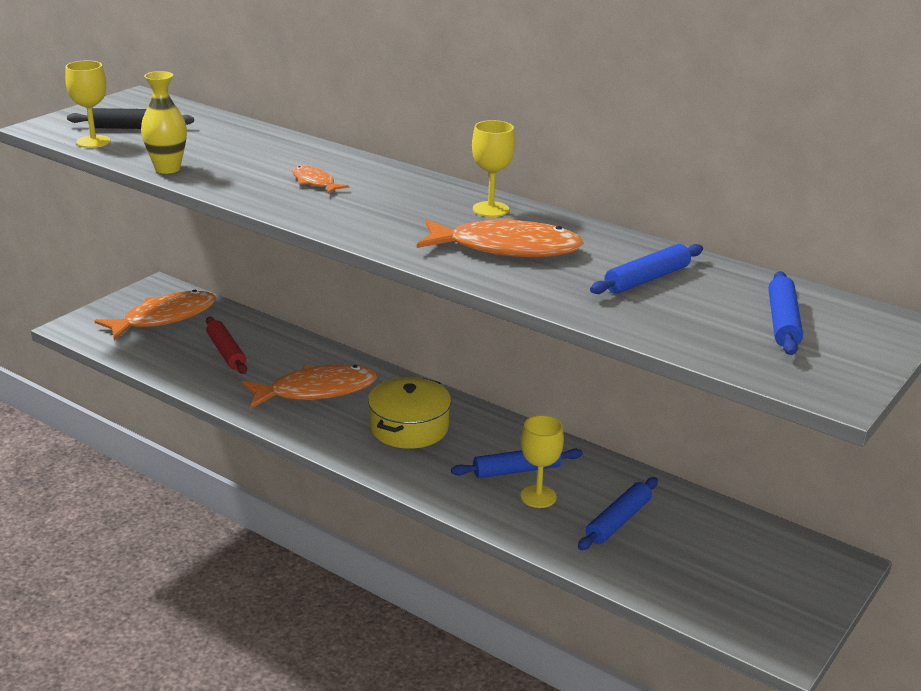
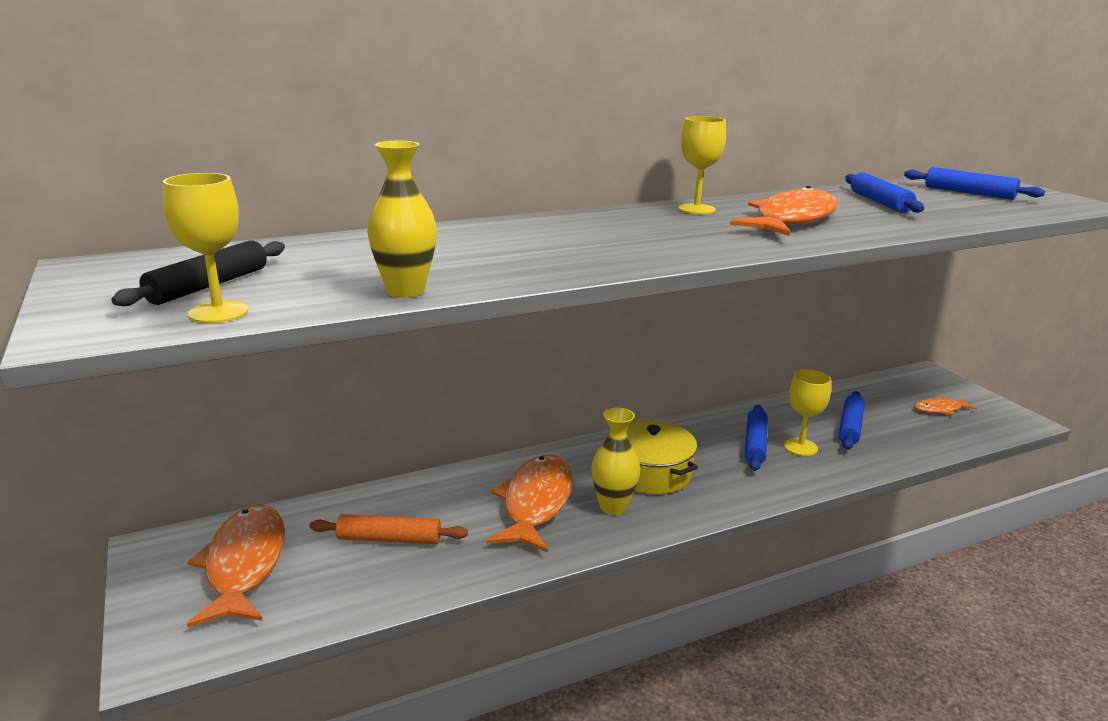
camera: 60 degrees left, 5 degrees down
red rolling pin [206,317,247,374] -> orange rolling pin [309,514,468,544]
orange fish [292,166,349,194] -> orange fish moved to [914,398,977,415]
blue rolling pin [578,477,658,550] -> blue rolling pin turned 45 degrees clockwise [839,391,865,450]
none -> yellow vase [591,408,641,515]

